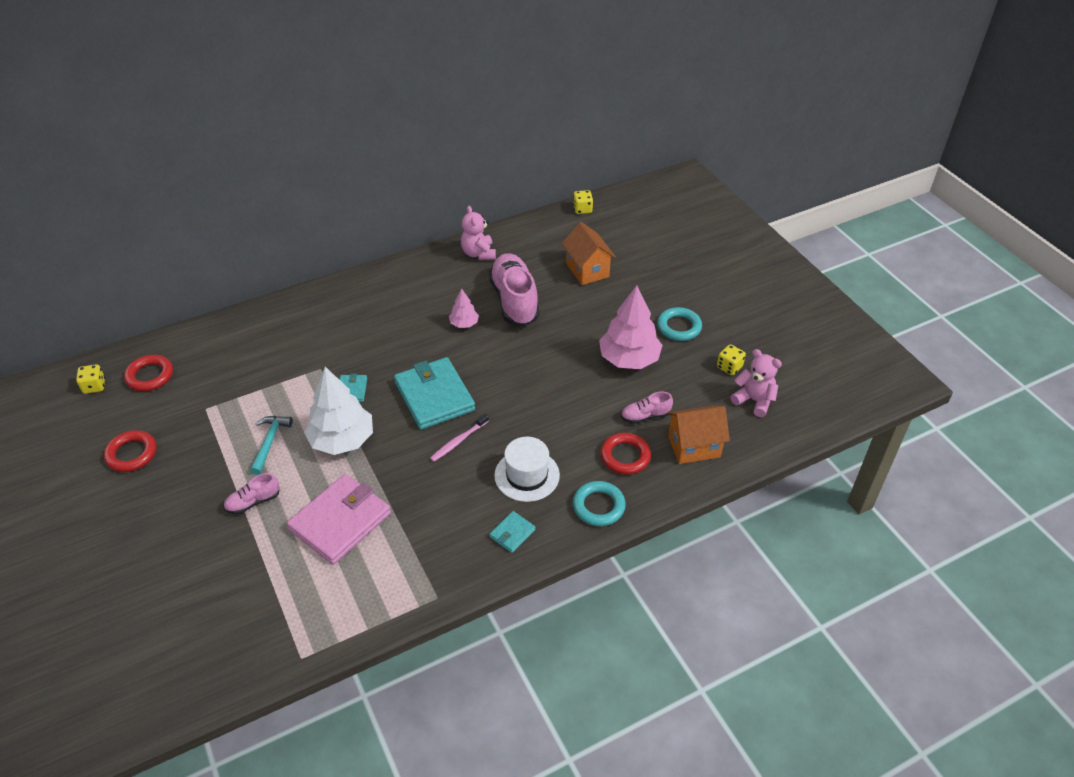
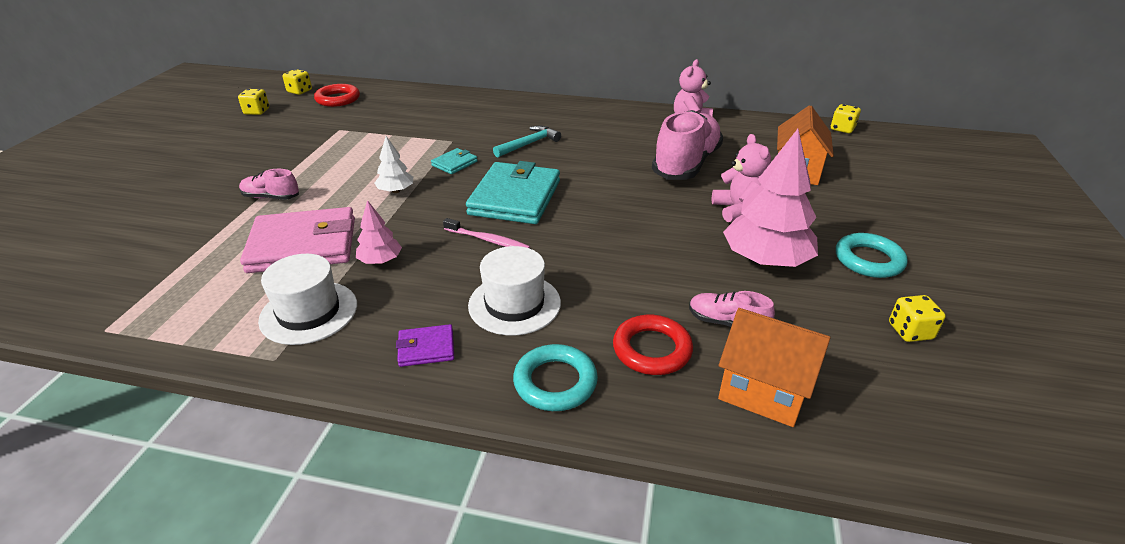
camera: 40 degrees right, 10 degrees down
red ring [104,430,156,472] -> none
turquoise hammer [250,416,293,475] -> turquoise hammer moved to [493,126,561,157]
white tree [304,367,373,455] -> white tree [374,136,413,193], size x0.50
pink toothbrush [430,414,489,462] -> pink toothbrush turned 150 degrees counterclockwise [443,218,530,248]
pink tree [449,289,479,328] -> pink tree moved to [356,200,402,264]
turquoise wallet [489,511,536,553] -> purple wallet [396,324,454,367]
pink teddy bear [730,349,782,417] -> pink teddy bear moved to [712,134,771,222]
none -> yellow dice [238,89,269,115]
none -> white hat [258,254,357,345]

